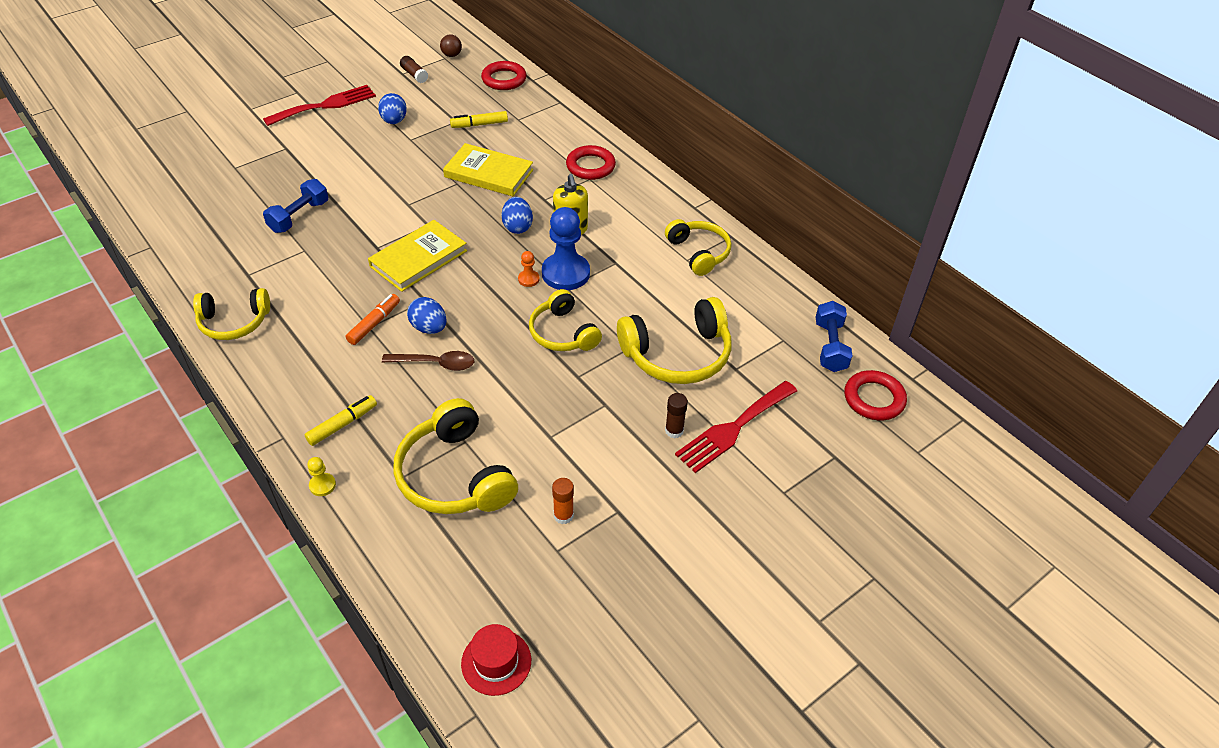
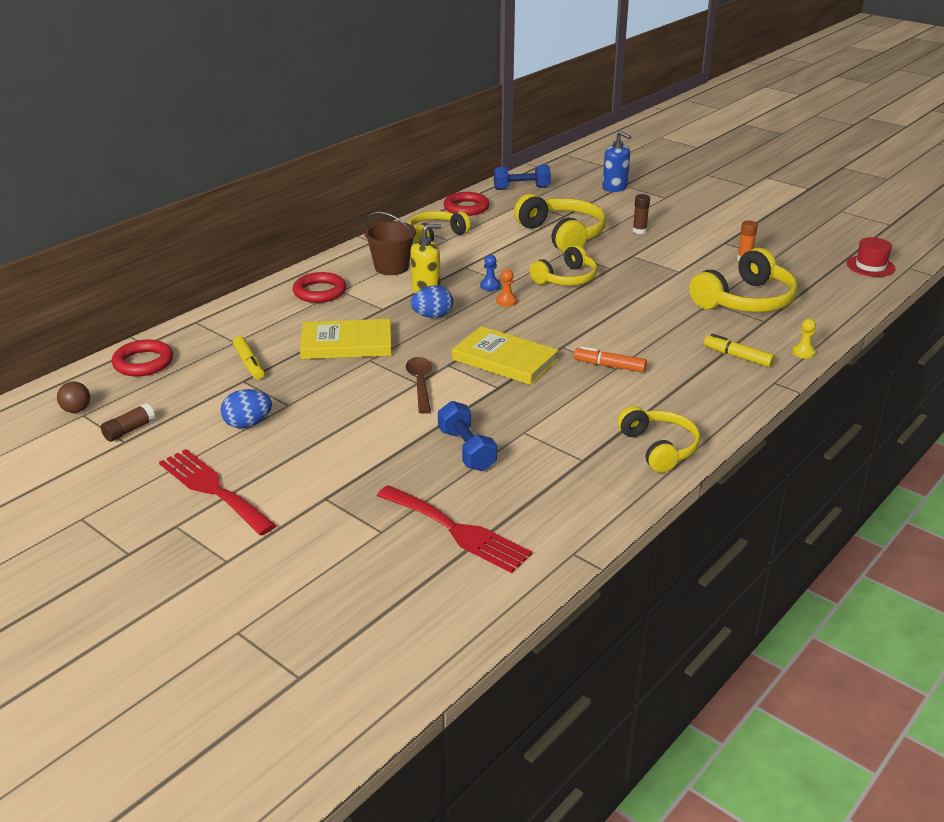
camera: 100 degrees left, 15 degrees down
blue dumbbell [263,179,328,233] -> blue dumbbell turned 45 degrees clockwise [438,401,497,471]
brown spoon [382,351,474,371] -> brown spoon moved to [406,357,432,414]
blue egg [407,297,447,334] -> none
yellow book [443,143,533,196] -> yellow book turned 75 degrees clockwise [300,319,392,359]
blue pawn [542,207,590,290] -> blue pawn [480,255,500,291], size x0.44
red fork [675,381,797,473] -> red fork moved to [377,485,532,573]
red ring [845,370,907,420] -> red ring moved to [444,192,490,216]
none -> brown bucket [364,212,416,275]
none -> blue soap dispenser [602,131,631,192]

